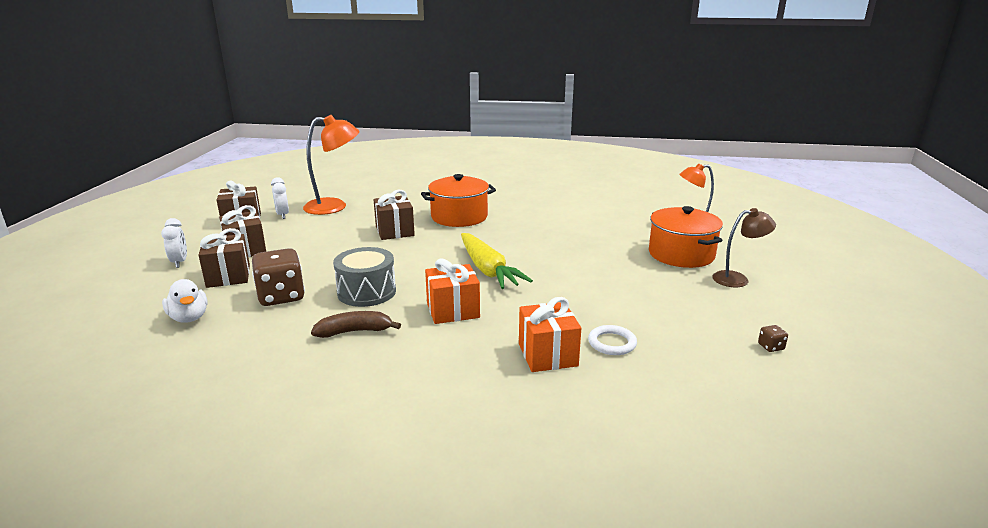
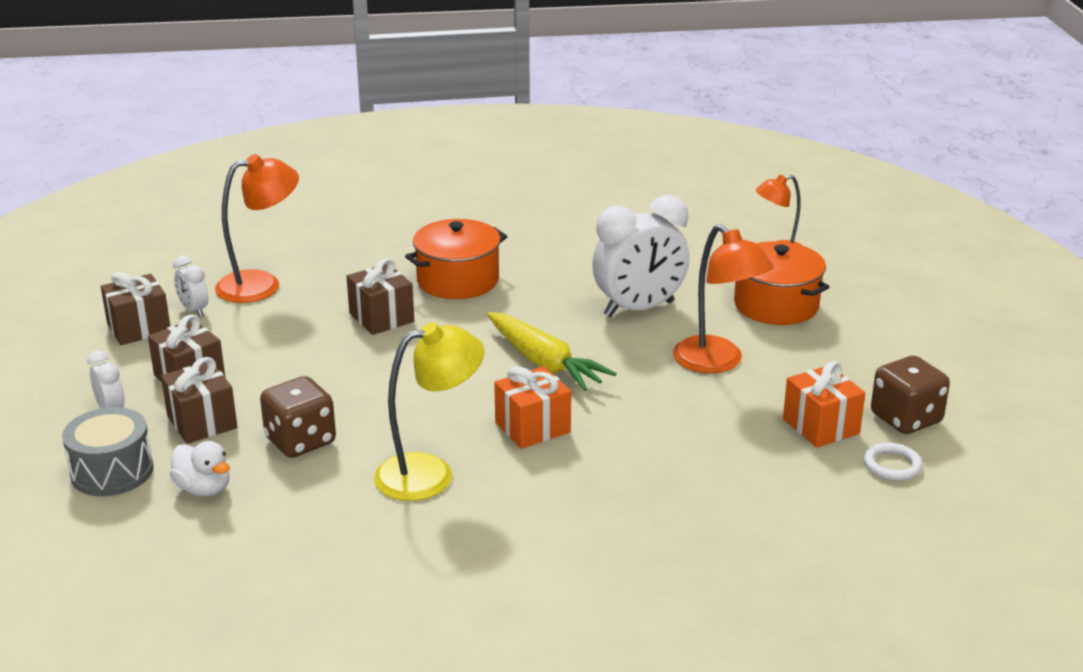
camera: 15 degrees left, 5 degrees up
brown banana [311,311,401,338] -> yellow lamp [374,322,485,501]
grey drum [333,247,396,307] -> grey drum moved to [62,407,154,496]
orange gift [519,297,581,372] -> orange gift moved to [783,361,865,448]
white ring [588,325,637,355] -> white ring moved to [863,443,922,481]
brown lamp [712,208,776,287] -> none
brown dice [758,325,788,352] -> brown dice [871,356,950,434], size x2.48
none -> white clock [592,195,690,317]
none -> orange lamp [673,224,774,373]

